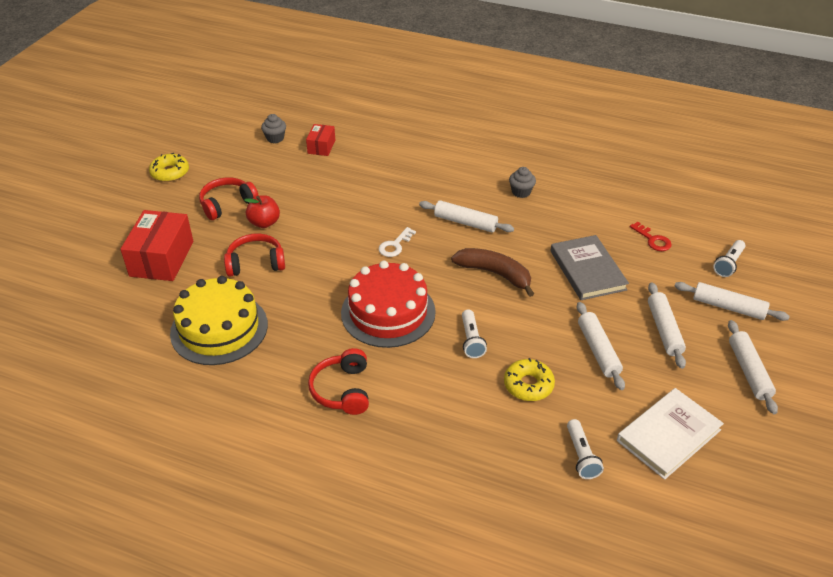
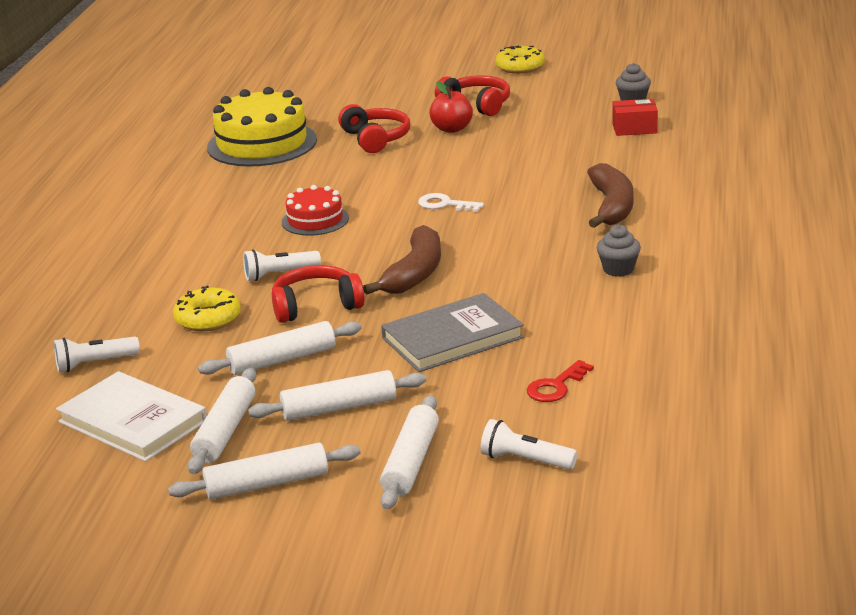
camera: 80 degrees right, 15 degrees down
red box [120,210,193,281] -> none
red headphones [308,348,369,415] -> red headphones moved to [272,265,365,323]
red cake [341,261,436,348] -> red cake [282,185,349,236], size x0.55
white rolling pin [419,200,514,232] -> white rolling pin moved to [188,368,256,474]
none -> brown banana [587,163,634,228]

